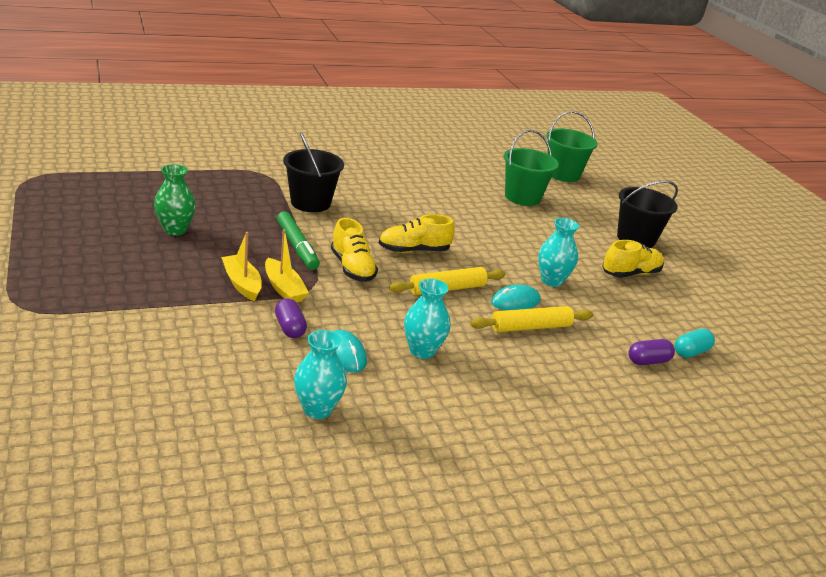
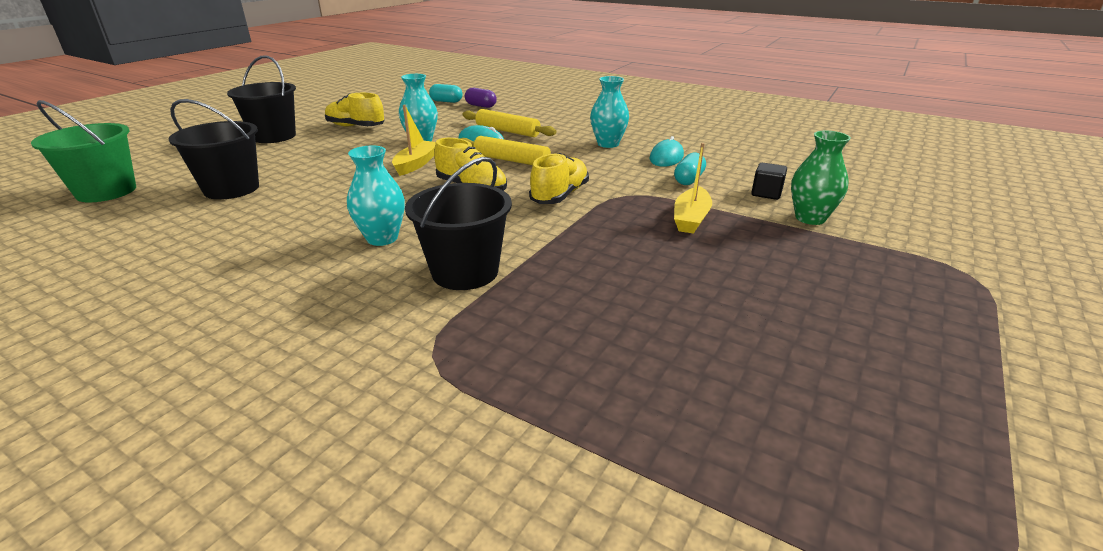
camera: 125 degrees left, 0 degrees up
green vase [154,164,196,236] -> green vase moved to [791,131,851,225]
yellow boat [265,229,309,302] -> yellow boat moved to [392,105,436,176]
purple capsule [275,298,307,338] -> turquoise capsule [674,153,706,185]
green marker [277,211,320,270] -> none
turquoise vase [294,330,347,419] -> turquoise vase moved to [347,145,405,246]
green bucket [504,130,559,206] -> black bucket [169,99,259,200]
none -> black cube [751,163,787,200]

